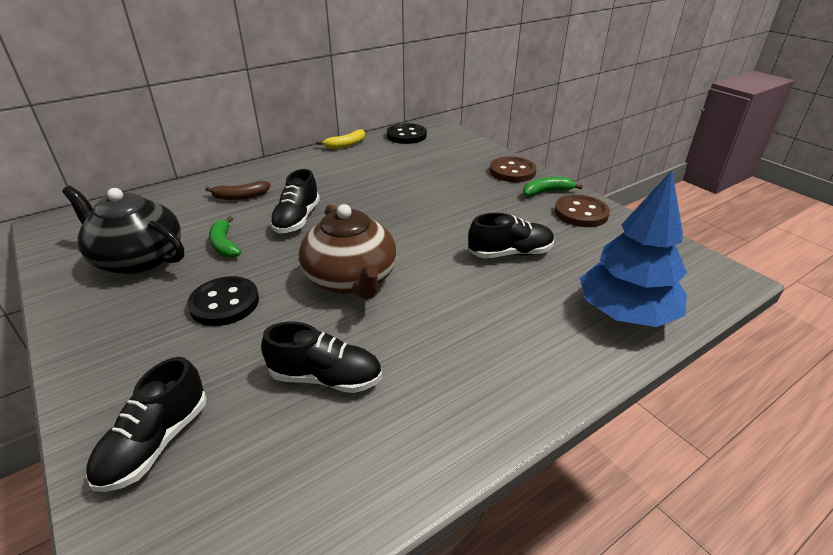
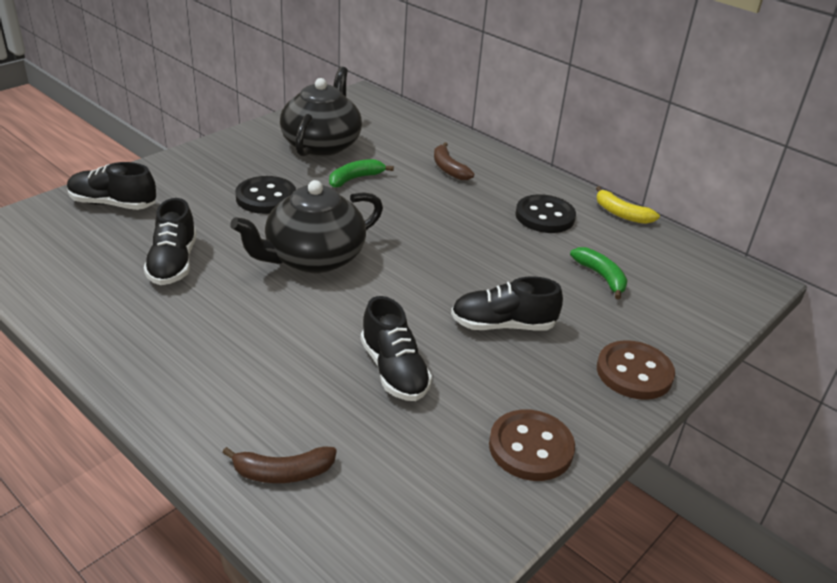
camera: 75 degrees right, 0 degrees up
black shoe [270,169,320,233] -> black shoe moved to [451,276,563,331]
brown teapot [299,204,397,300] -> black teapot [230,180,383,273]
black button [387,123,427,144] -> black button moved to [515,194,576,233]
green banana [523,177,583,197] -> green banana moved to [570,247,627,300]
blue tree [580,170,687,327] -> brown banana [222,446,337,483]

